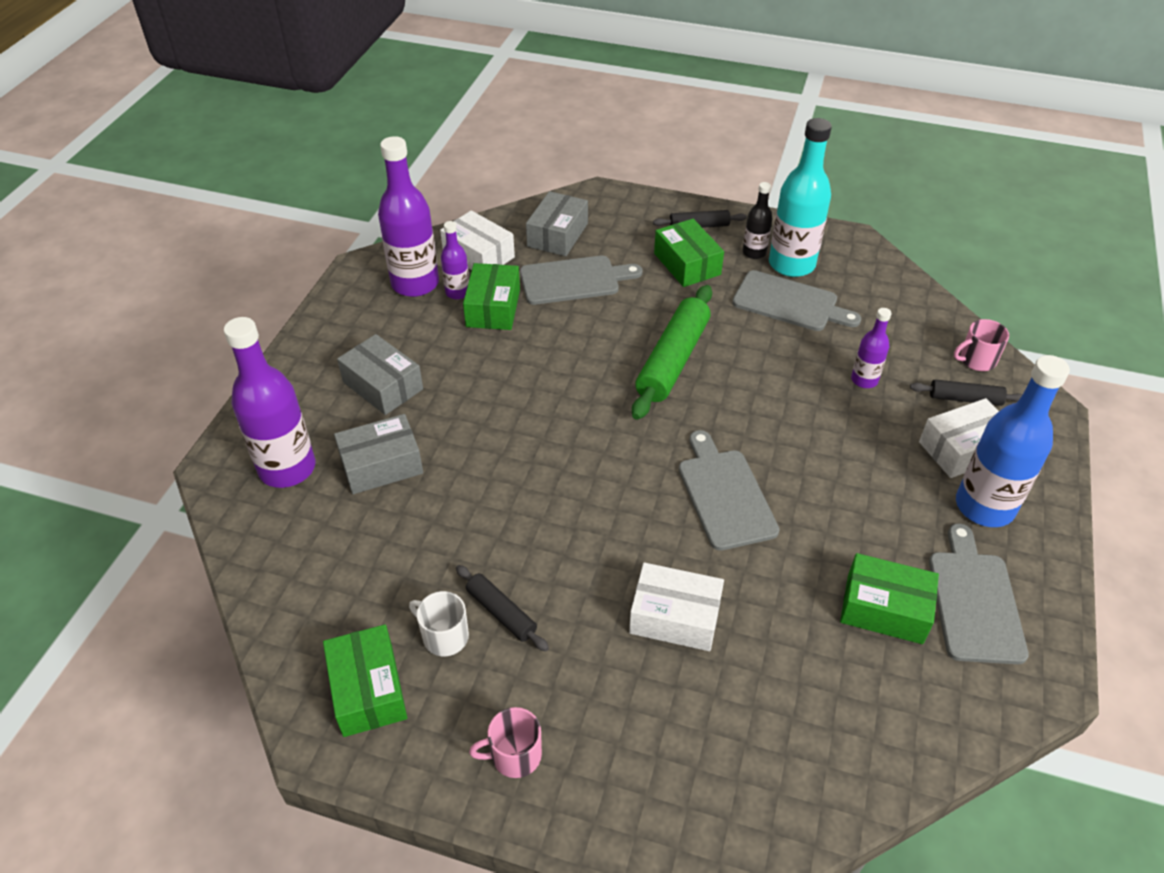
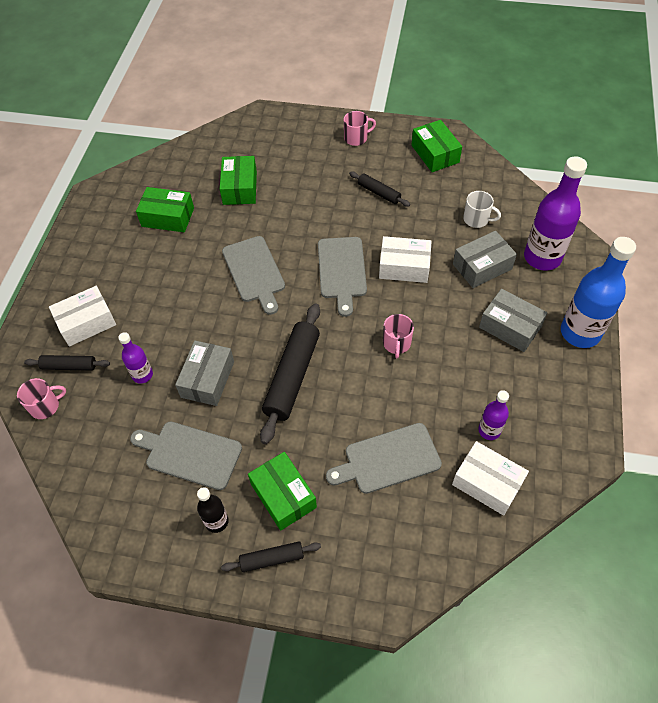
camera: 175 degrees right, 10 degrees up
purple bottle [378,136,439,297] -> none
white mug [409,591,469,656] -> white mug moved to [463,191,501,228]
green box [463,263,520,330] -> green box moved to [220,156,257,205]
grey box [526,191,588,256] -> grey box moved to [175,341,234,406]
white box [629,562,724,651] -> white box moved to [379,236,432,283]
green rolling pin [632,285,712,420] -> black rolling pin [260,303,320,444]
turquoise bottle [769,118,832,277] -> none
grey cutting board [929,523,1029,664] -> grey cutting board moved to [318,237,367,317]
blue bottle [956,355,1070,527] -> blue bottle moved to [561,237,636,348]
none -> pink mug [383,314,414,359]

